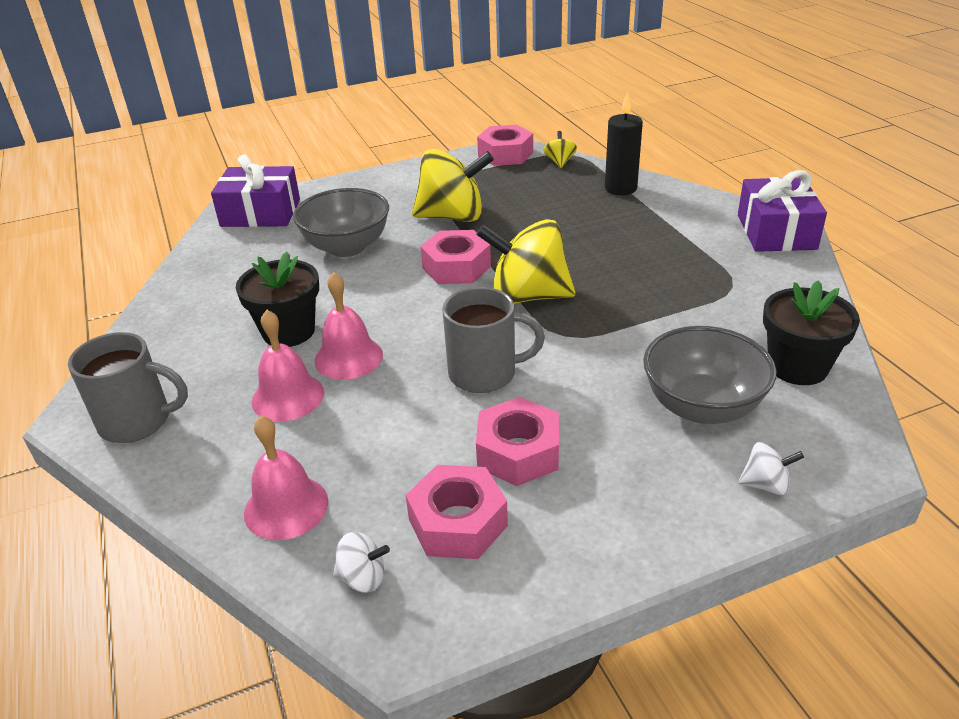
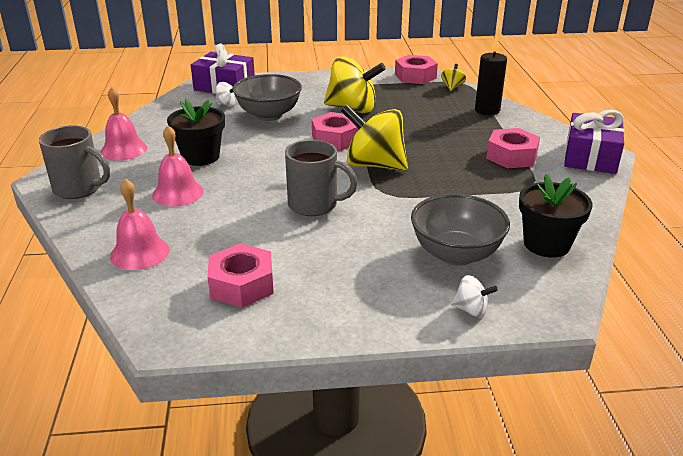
camera: 15 degrees right, 5 degrees down
pink bell [315,272,383,380] -> pink bell moved to [100,87,147,161]
white spinning top [333,532,390,592] -> white spinning top moved to [216,82,237,107]
pink nut [476,397,559,486] -> pink nut moved to [486,128,540,168]

